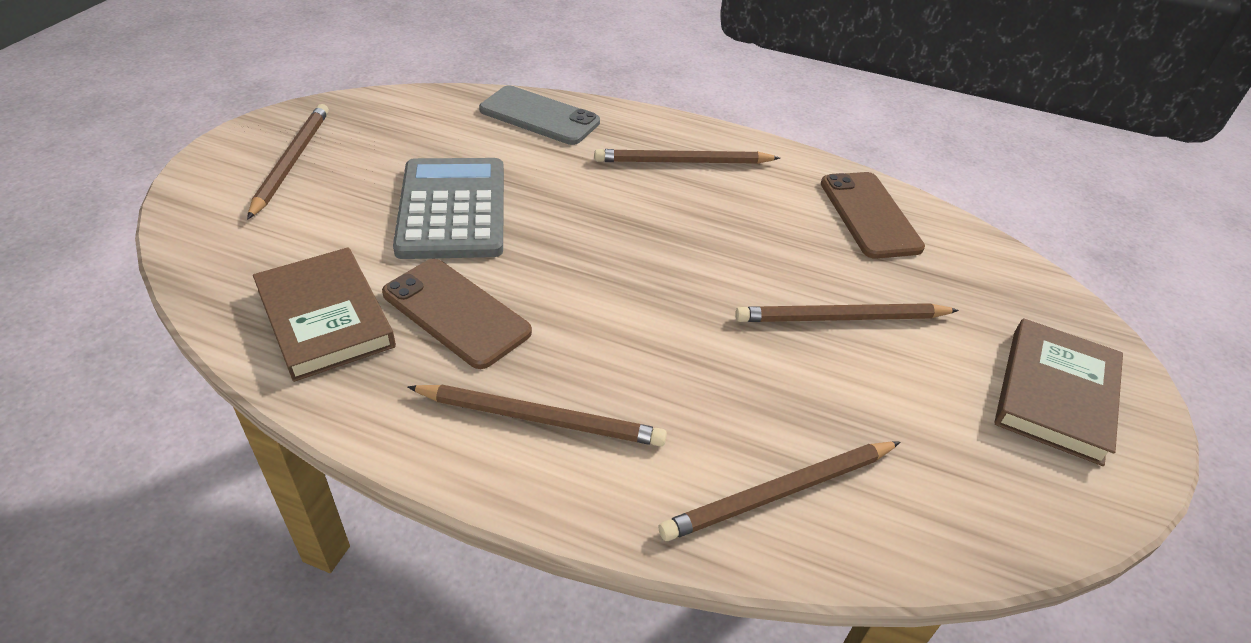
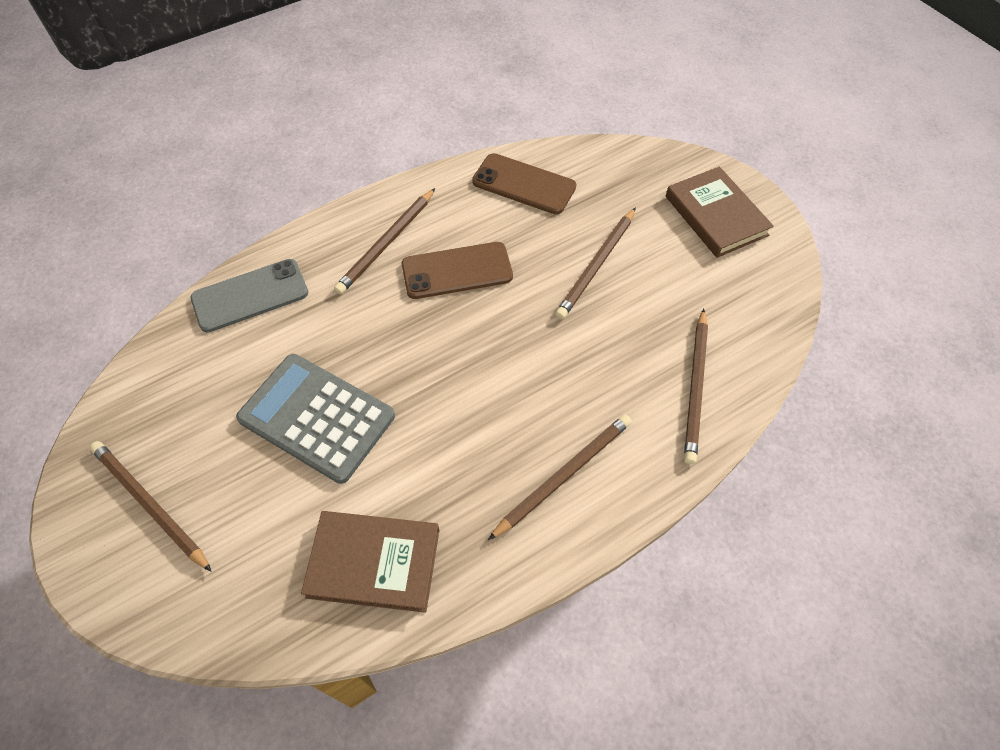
camera: 50 degrees left, 15 degrees up
brown phone [382,259,532,369] -> brown phone moved to [402,242,513,299]

